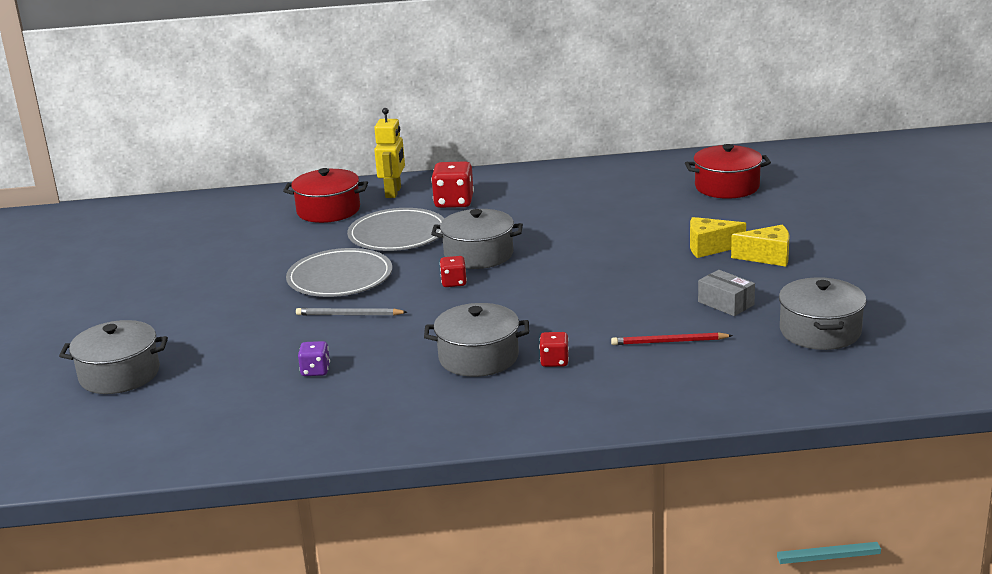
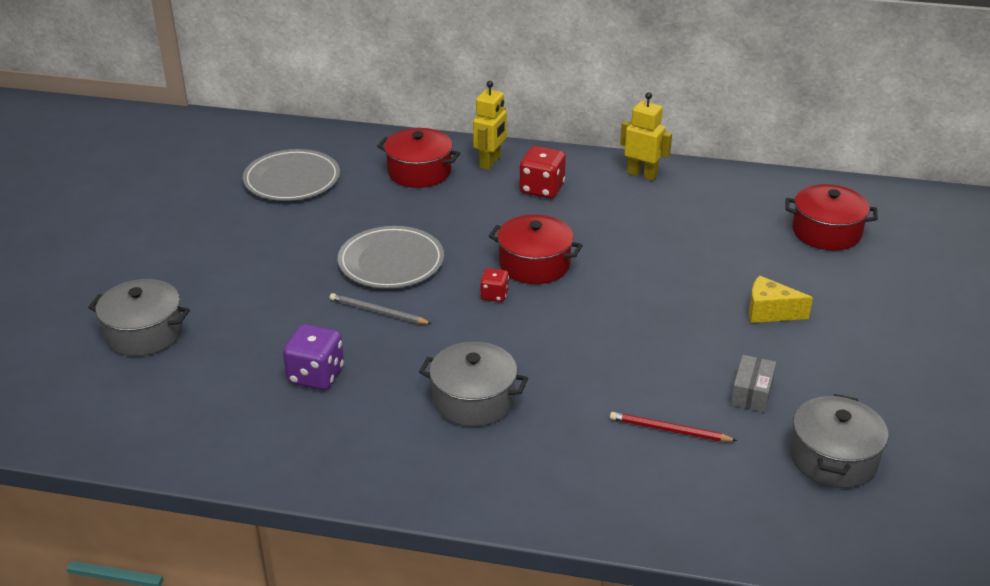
camera: 15 degrees right, 10 degrees up
purple dice [298,341,330,376] -> purple dice [283,324,344,390], size x1.73
grey plate [347,208,445,251] -> grey plate moved to [243,149,340,201]
grey pot [431,209,523,269] -> red pot [489,214,583,284]
red dice [539,332,569,367] -> none
grey box [698,270,755,316] -> grey box turned 45 degrees clockwise [731,355,776,412]
yellow cheese [731,225,789,267] -> none
none -> yellow robot [620,92,672,181]

